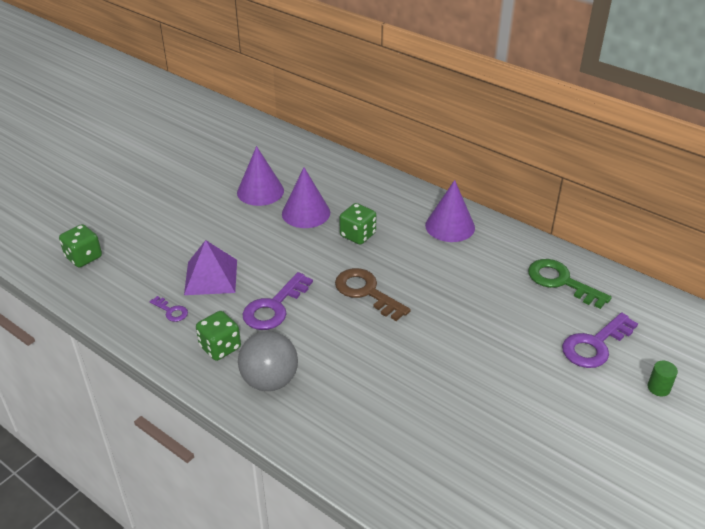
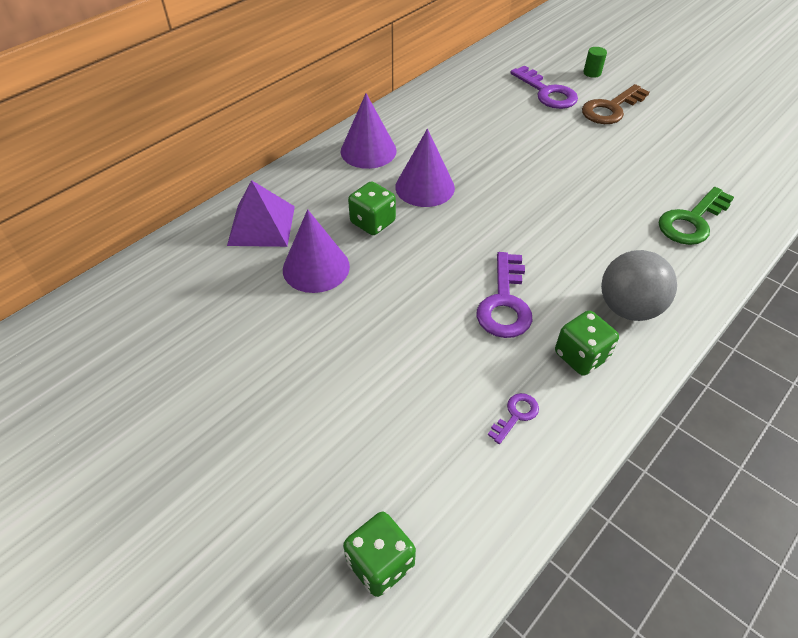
camera: 85 degrees left, 10 degrees up
purple pyramid [184,240,237,295] -> purple pyramid moved to [227,180,295,247]
purple cone [237,146,284,206] -> purple cone moved to [395,129,455,207]
purple key [243,272,313,330] -> purple key turned 60 degrees clockwise [477,252,533,338]
brown key [335,268,411,321] -> brown key moved to [582,84,649,124]
green key [528,259,612,309] -> green key moved to [659,187,734,245]

